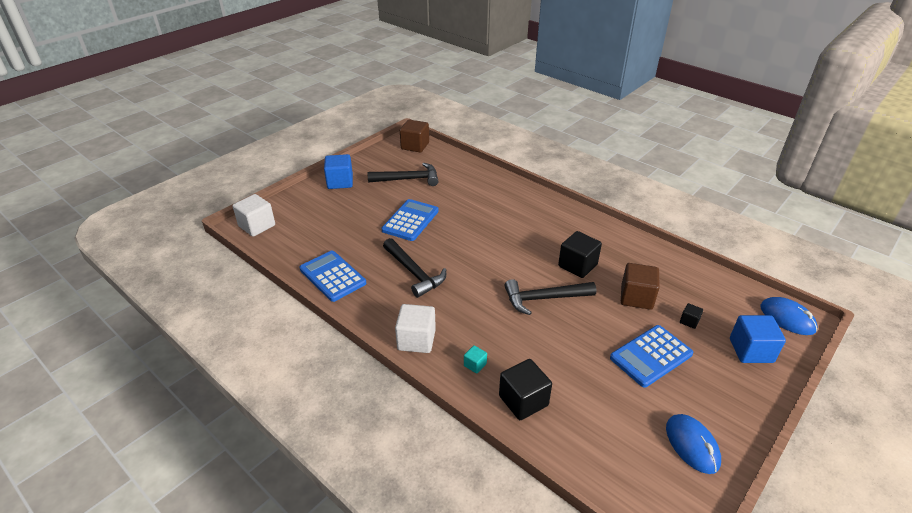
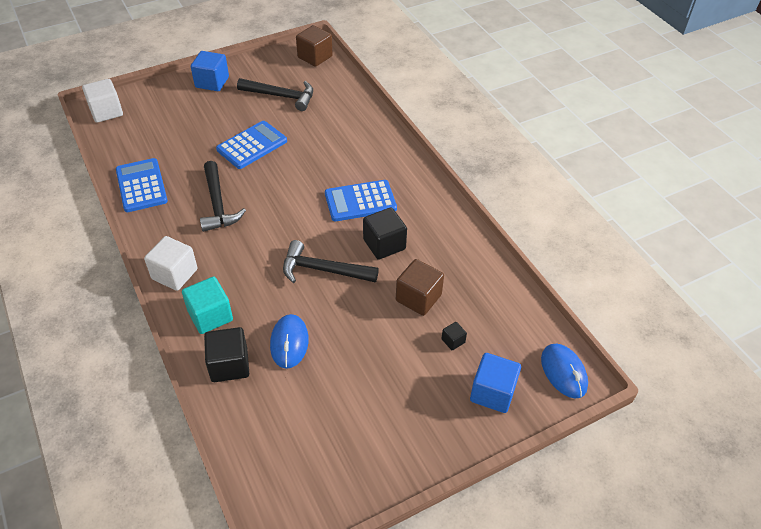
camera: 20 degrees right, 10 degrees up
turquoise cube [464,345,487,373] -> turquoise cube [182,277,233,334], size x2.05
blue calculator [610,325,693,388] -> blue calculator moved to [325,180,397,221]
blue mouse [666,414,721,474] -> blue mouse moved to [270,314,309,369]

